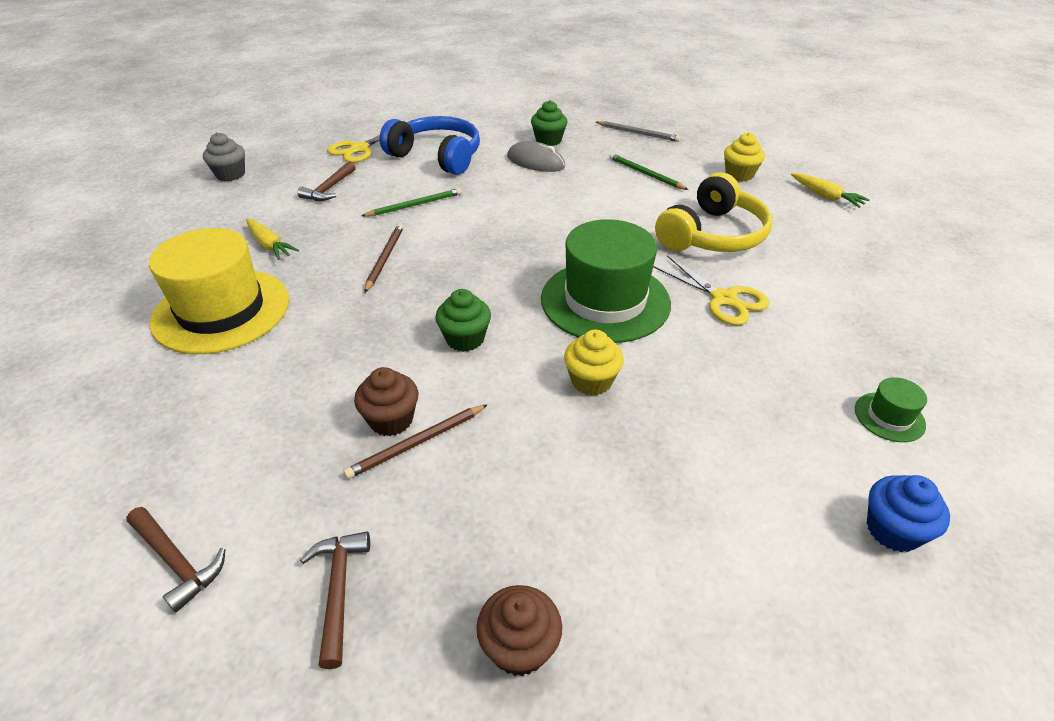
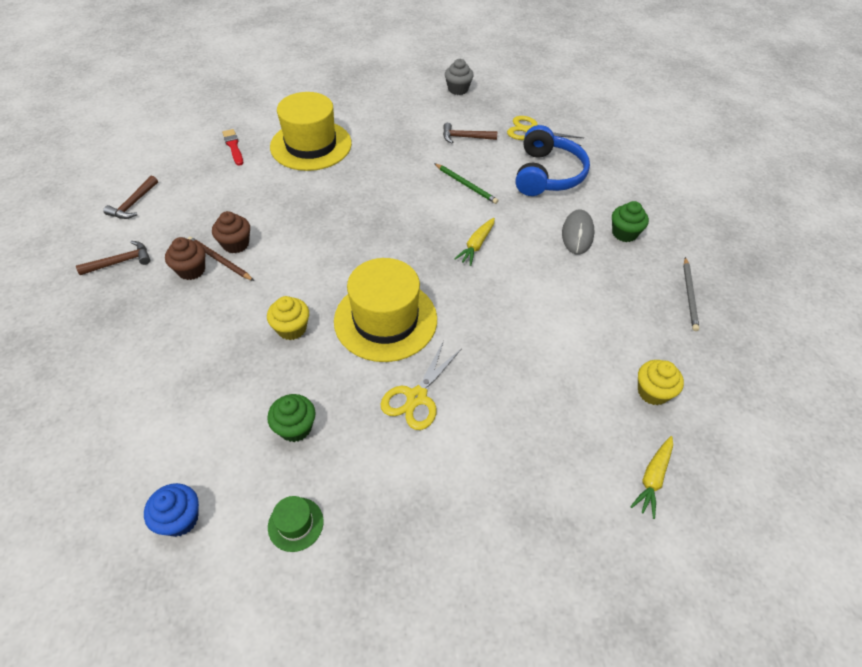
camera: 70 degrees right, 10 degrees up
yellow carrot [246,218,299,260] -> yellow carrot moved to [454,218,495,266]
brown pencil [365,224,404,293] -> none
green cupcake [435,289,491,352] -> green cupcake moved to [267,394,316,442]
brown cupcake [476,585,562,676] -> brown cupcake moved to [165,237,205,280]
green hat [541,219,671,343] -> yellow hat [334,258,437,362]
green pencil [609,153,688,190] -> none
yellow headphones [655,172,772,252] -> none
none -> red brush [222,129,243,166]

